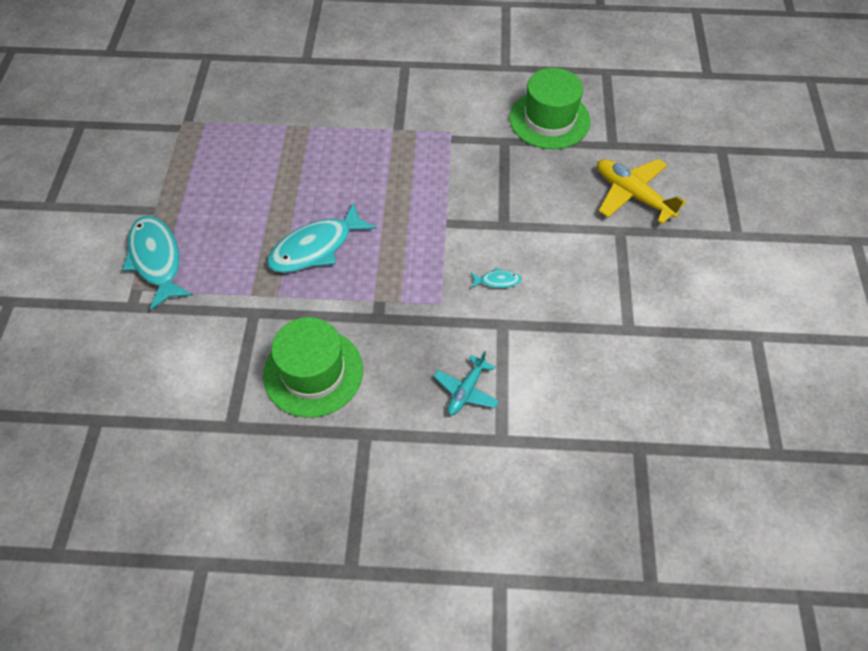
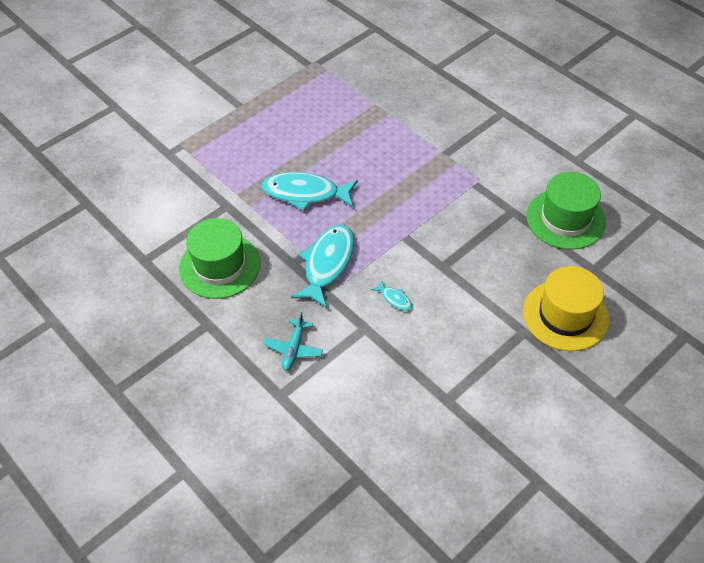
camera: 45 degrees right, 5 degrees down
turquoise fish [122,216,193,311] -> turquoise fish moved to [291,225,354,308]
turquoise plane [434,351,499,415] -> turquoise plane turned 60 degrees counterclockwise [264,312,323,371]
yellow plane [597,159,686,224] -> yellow hat [523,266,609,351]

